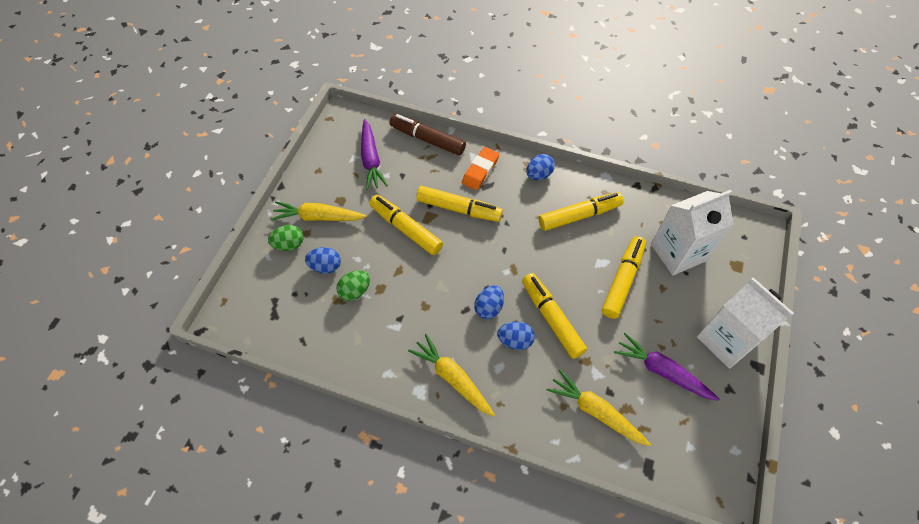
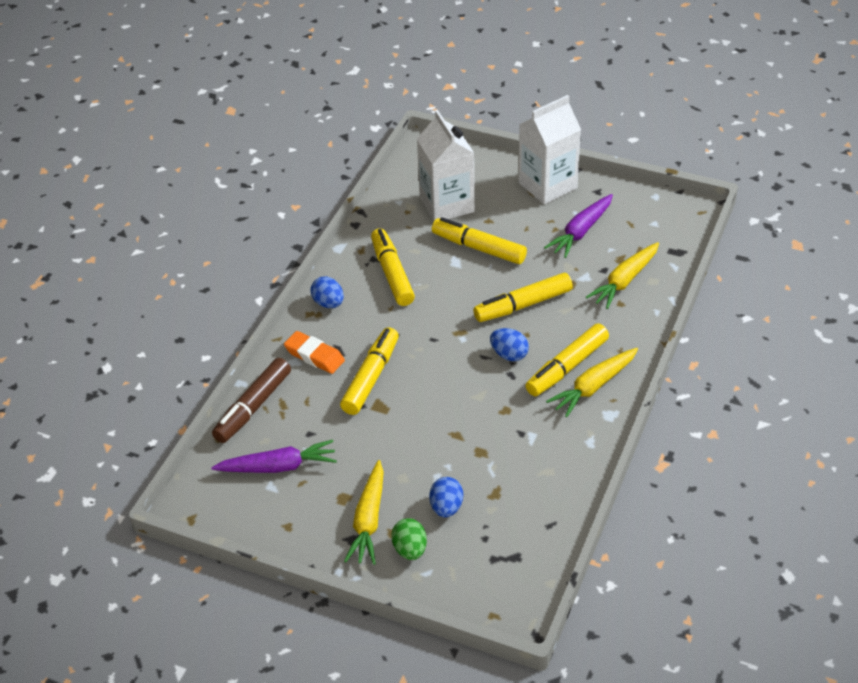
camera: 85 degrees left, 15 degrees down
green egg [336,270,370,301] -> none
yellow marker [369,195,443,255] -> yellow marker moved to [525,324,609,396]
blue egg [497,321,535,350] -> none

